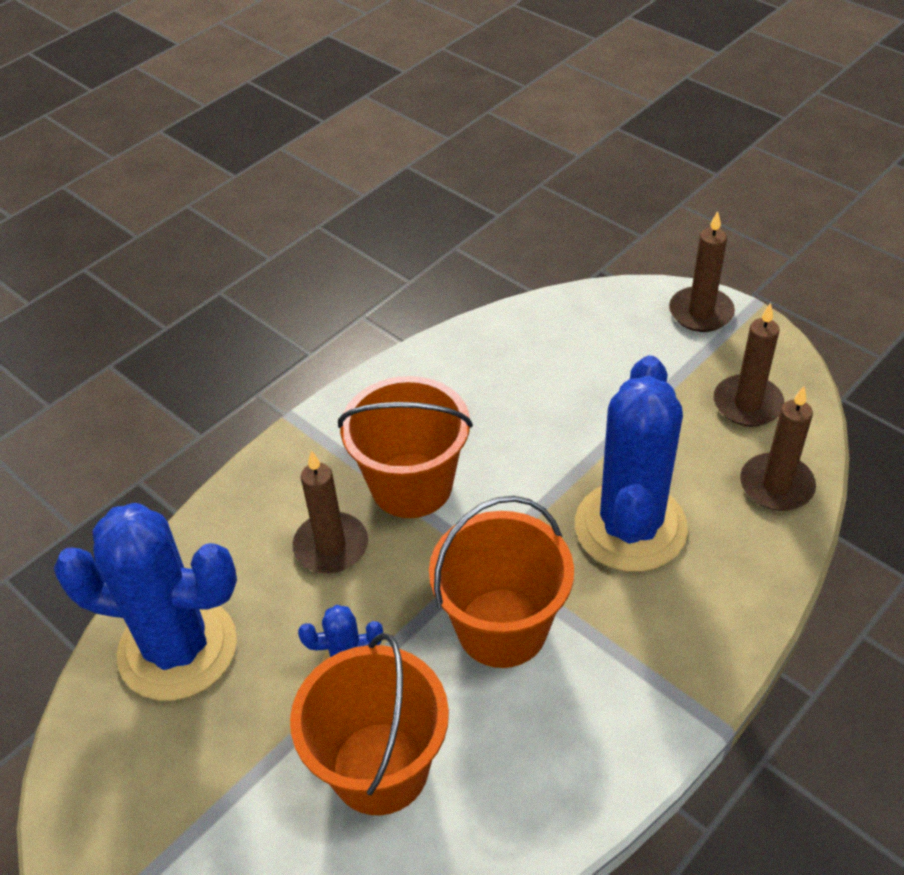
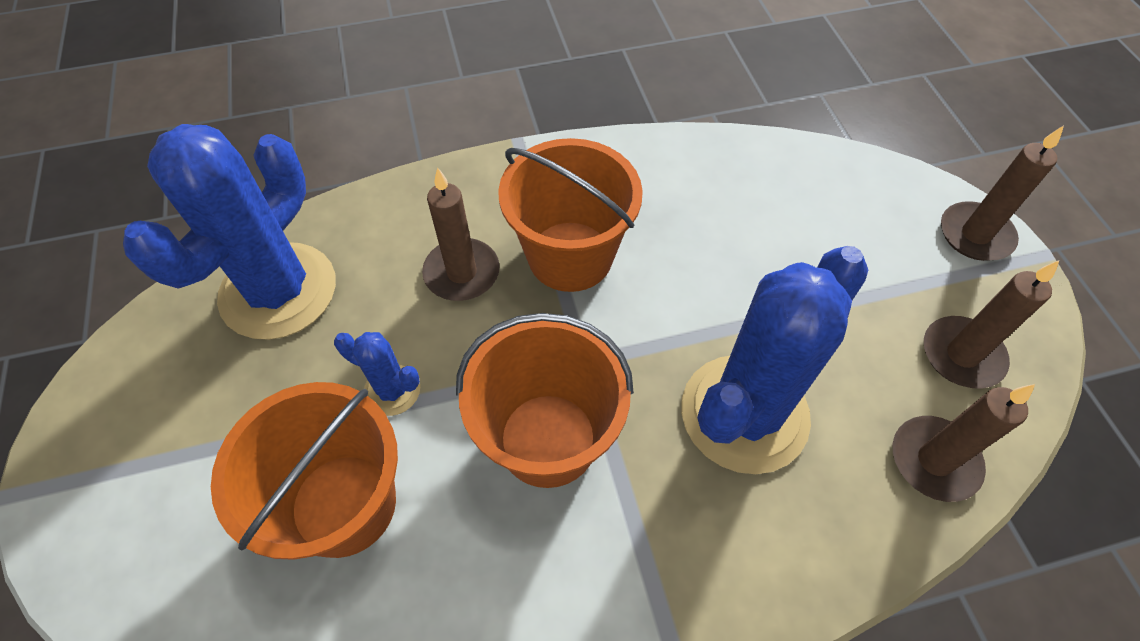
camera: 30 degrees right, 10 degrees up
blue cactus [54,503,237,701] -> blue cactus turned 75 degrees clockwise [123,124,336,340]

